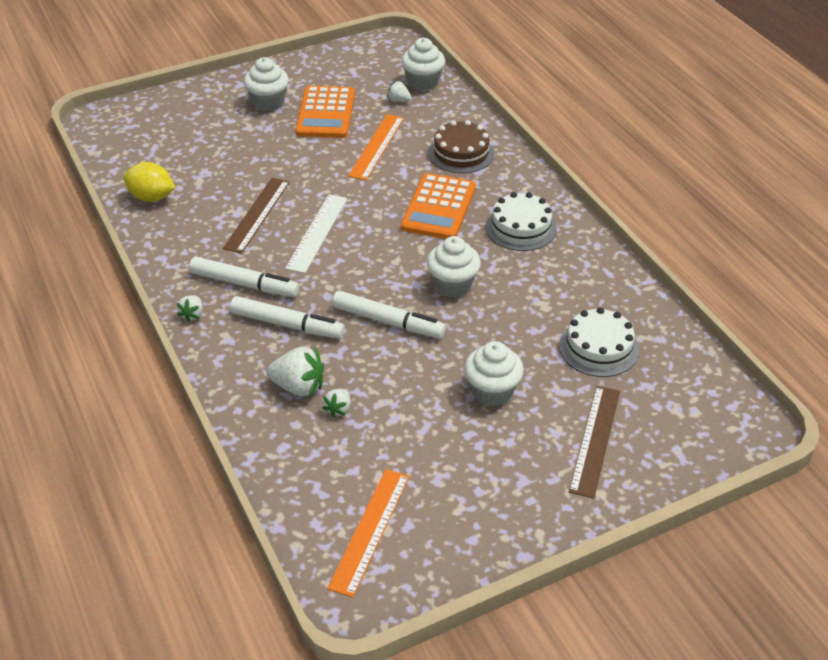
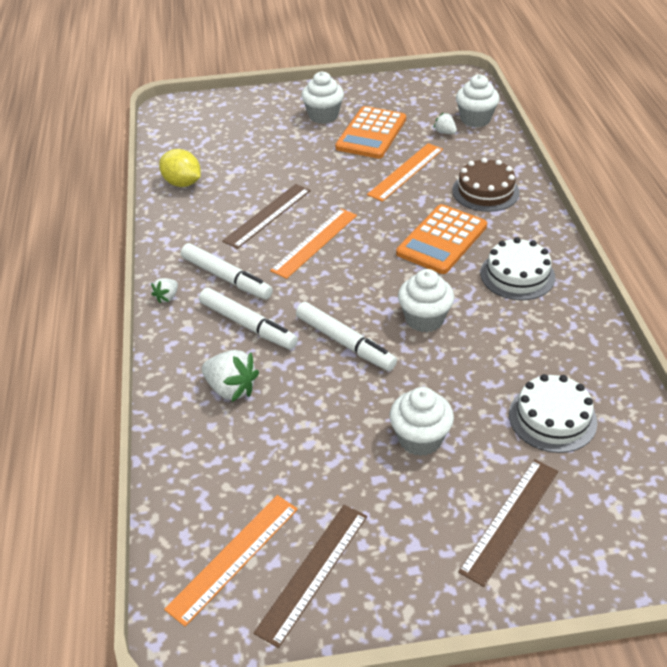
camera: 20 degrees right, 0 degrees up
white ruler [285,194,347,273] -> orange ruler [270,208,357,279]
white strawberry [323,389,350,418] -> none
none -> brown ruler [253,505,367,648]

